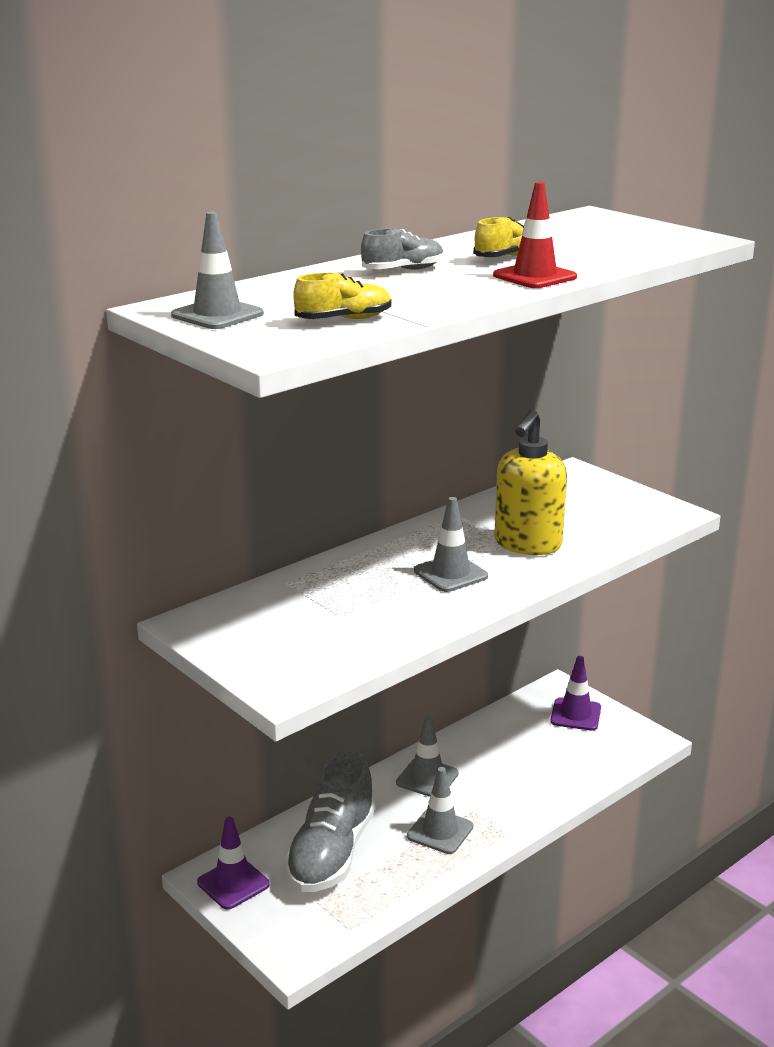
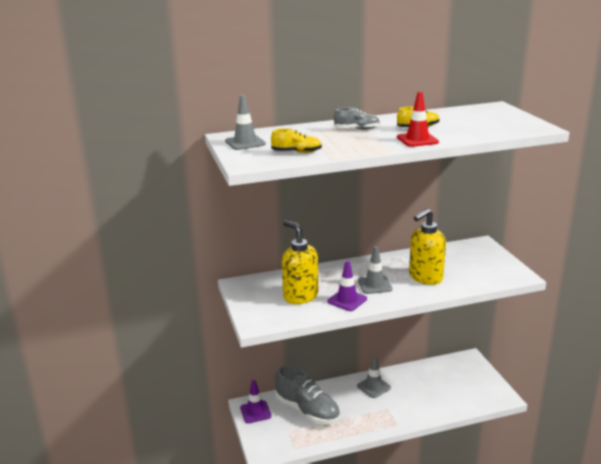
camera: 25 degrees right, 0 degrees up
grey shoe [285,751,376,892] -> grey shoe turned 90 degrees counterclockwise [275,365,340,424]
grey traffic cone [407,767,473,854] -> none
purple traffic cone [550,656,601,731] -> purple traffic cone moved to [327,260,367,311]
none -> yellow soap dispenser [282,220,318,304]

